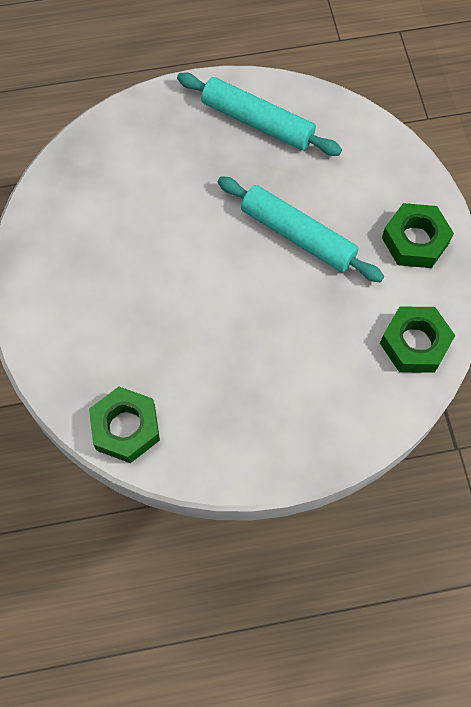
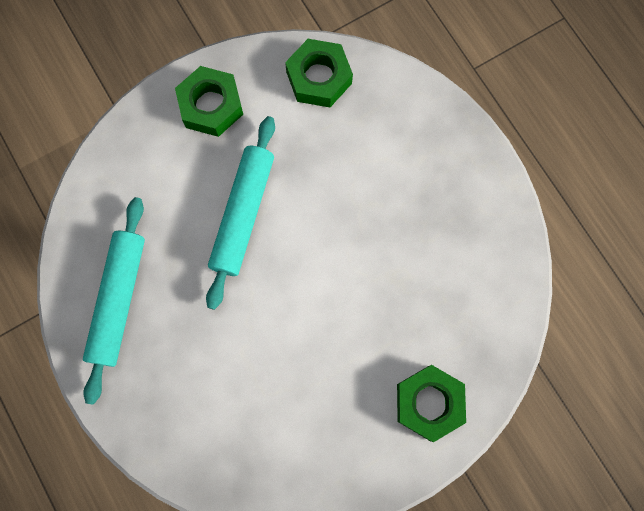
camera: 110 degrees left, 10 degrees up
green nut [89,387,160,463] -> green nut moved to [397,365,466,442]

